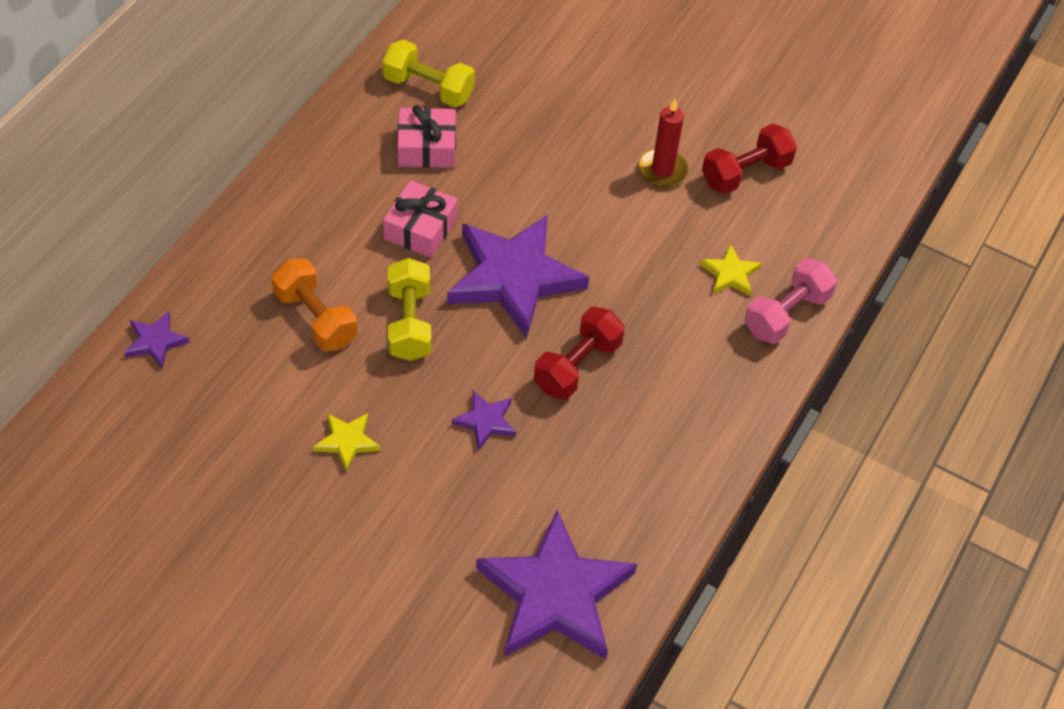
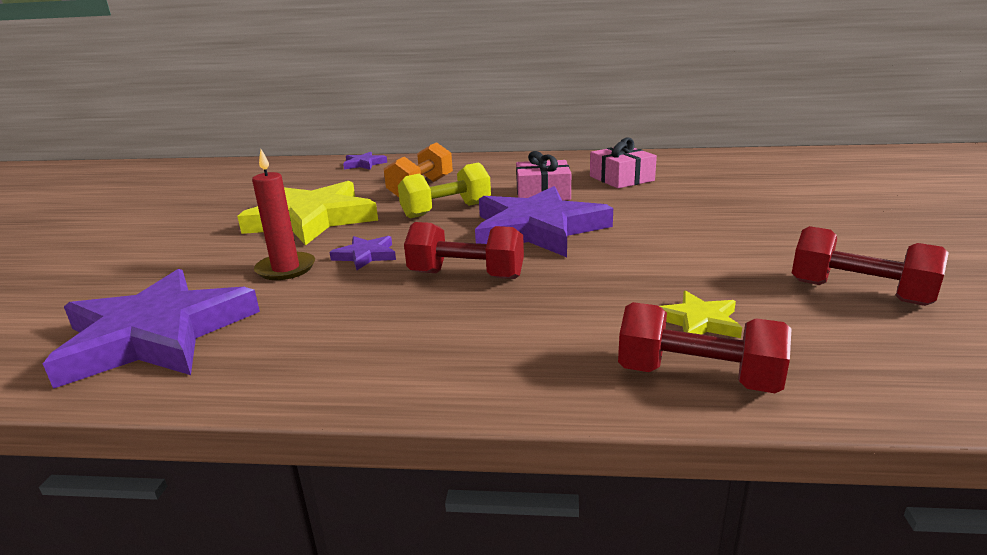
camera: 70 degrees right, 30 degrees down
yellow star [313,413,380,472] -> yellow star [237,181,378,245], size x2.30
yellow dumbbell [382,40,475,107] -> none
red candle [638,99,689,187] -> red candle moved to [252,149,315,280]
pink dumbbell [744,258,837,344] -> red dumbbell [618,302,792,393]

